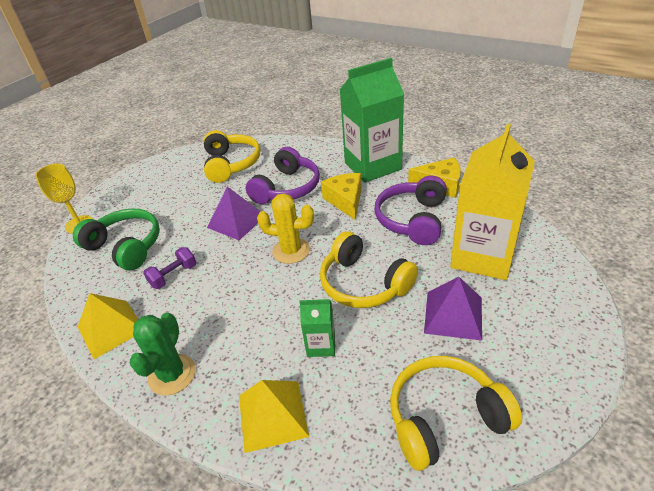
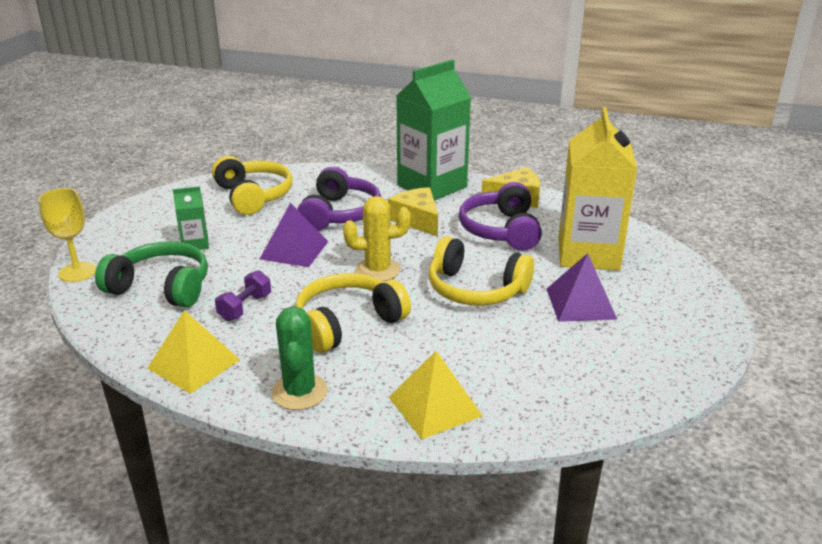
camera: 20 degrees left, 10 degrees down
green carton [299,299,335,357] -> green carton moved to [173,186,209,250]
yellow headphones [390,356,522,471] -> yellow headphones moved to [295,273,411,353]

